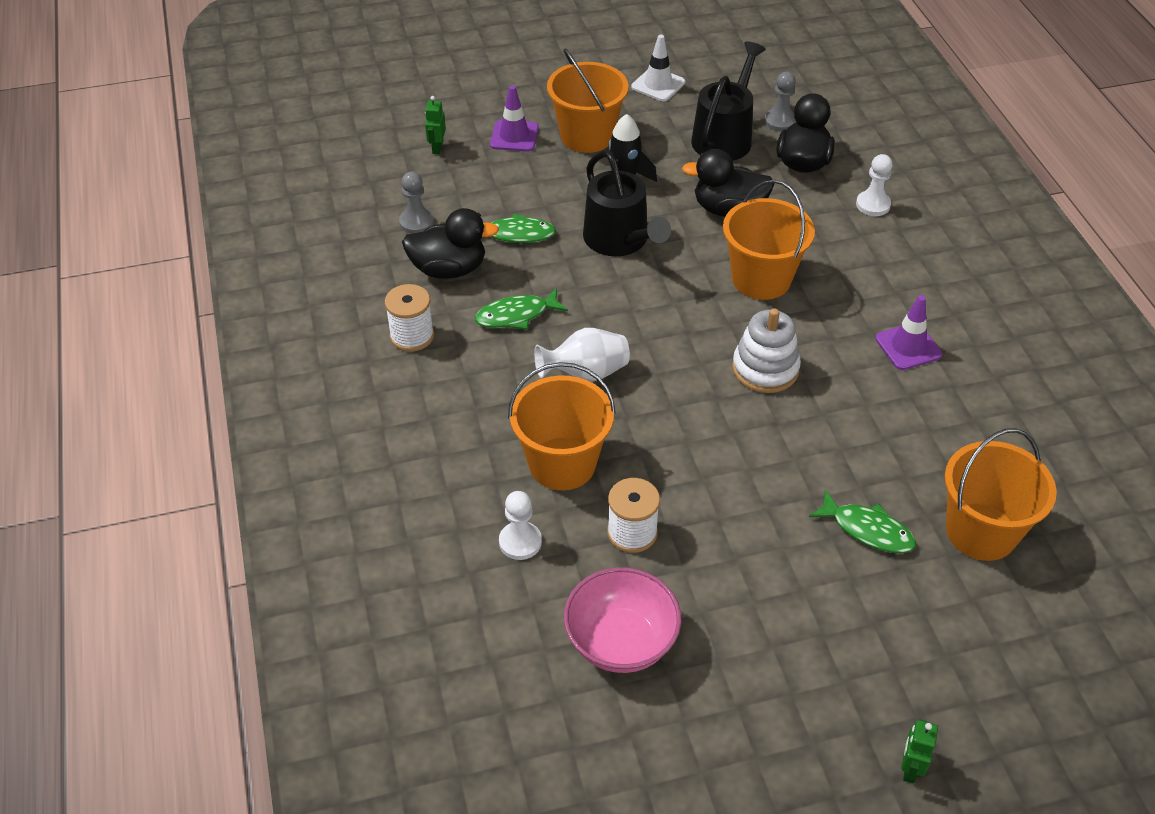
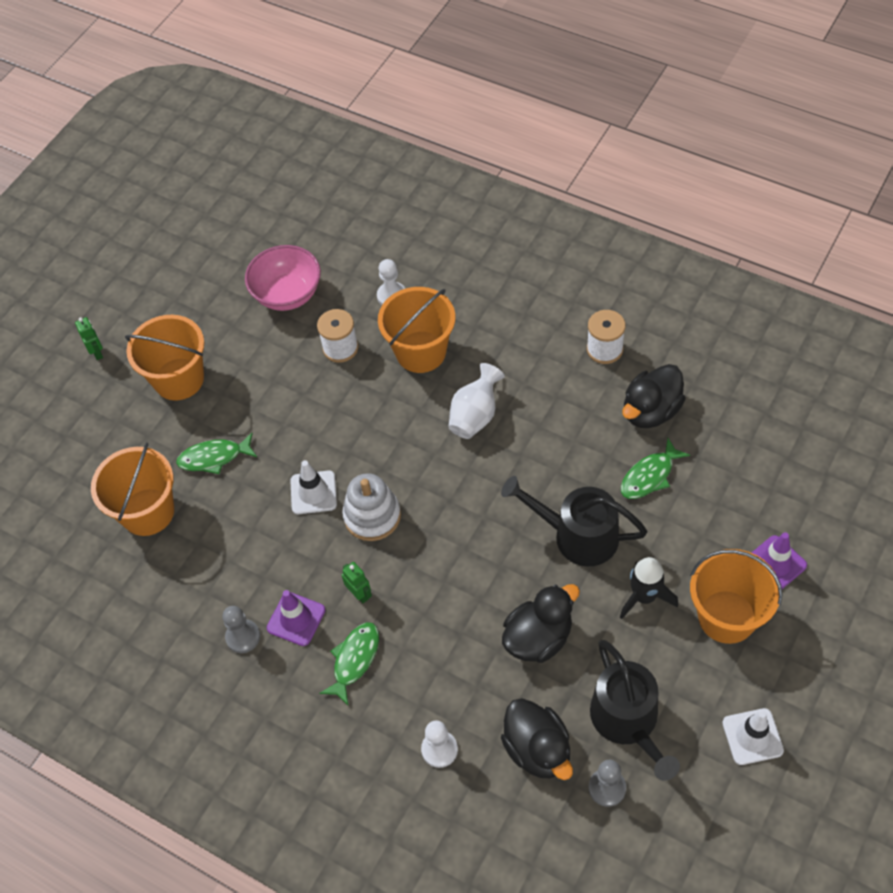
camera: 140 degrees right, 10 degrees up
grey pawn [399,172,434,234] -> grey pawn moved to [222,606,260,653]
green robot [425,96,446,154] -> green robot moved to [342,562,372,603]
green fish [475,288,568,329] -> green fish moved to [319,622,379,705]
orange bucket [723,180,815,300] -> orange bucket moved to [125,315,204,401]
none -> white traffic cone [290,460,337,514]

